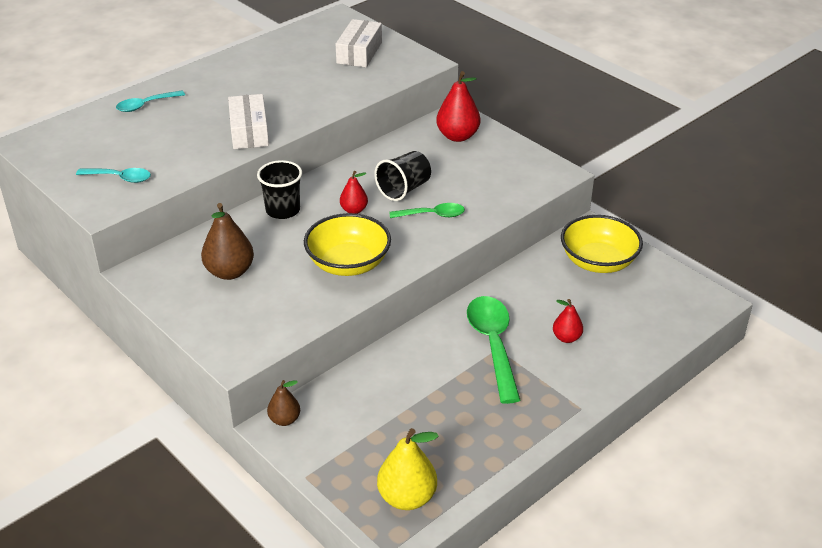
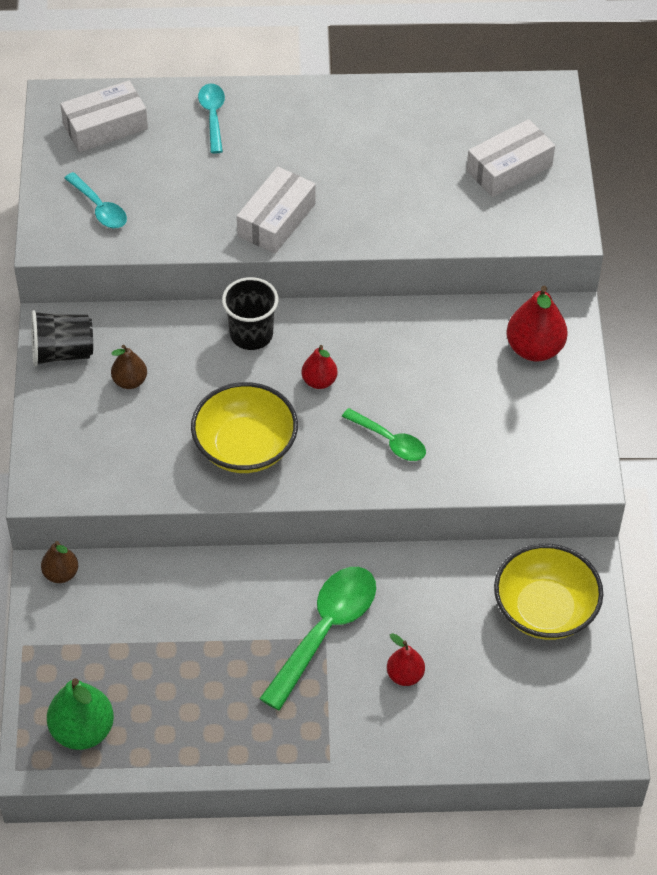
camera: 40 degrees right, 15 degrees up
turquoise spoon [116,90,185,112] -> turquoise spoon turned 75 degrees clockwise [198,84,225,154]
brown pear [201,203,254,280] -> brown pear [111,345,147,389], size x0.59
black cup [374,151,431,201] -> black cup moved to [31,310,93,366]
yellow pear [377,428,439,510] -> green pear [47,678,114,750]
none -> white box [60,80,148,152]

